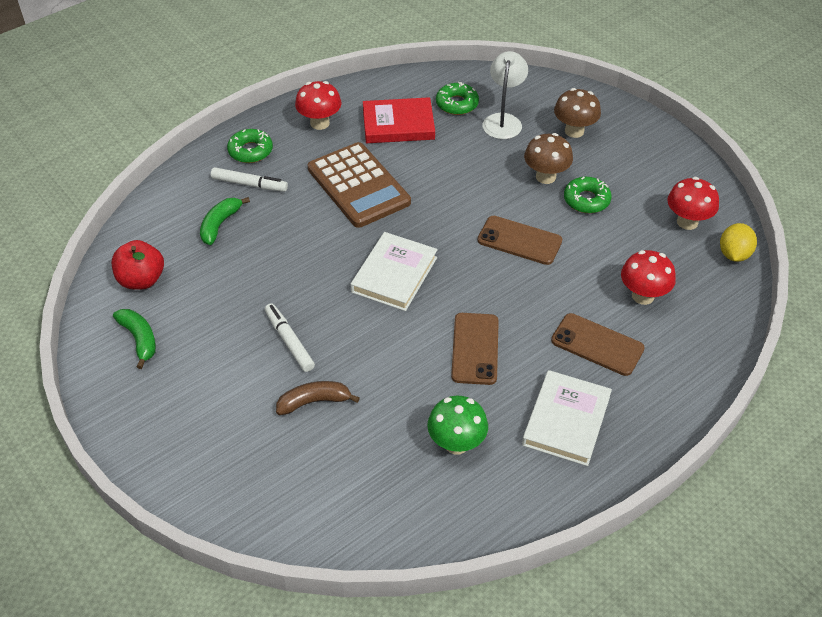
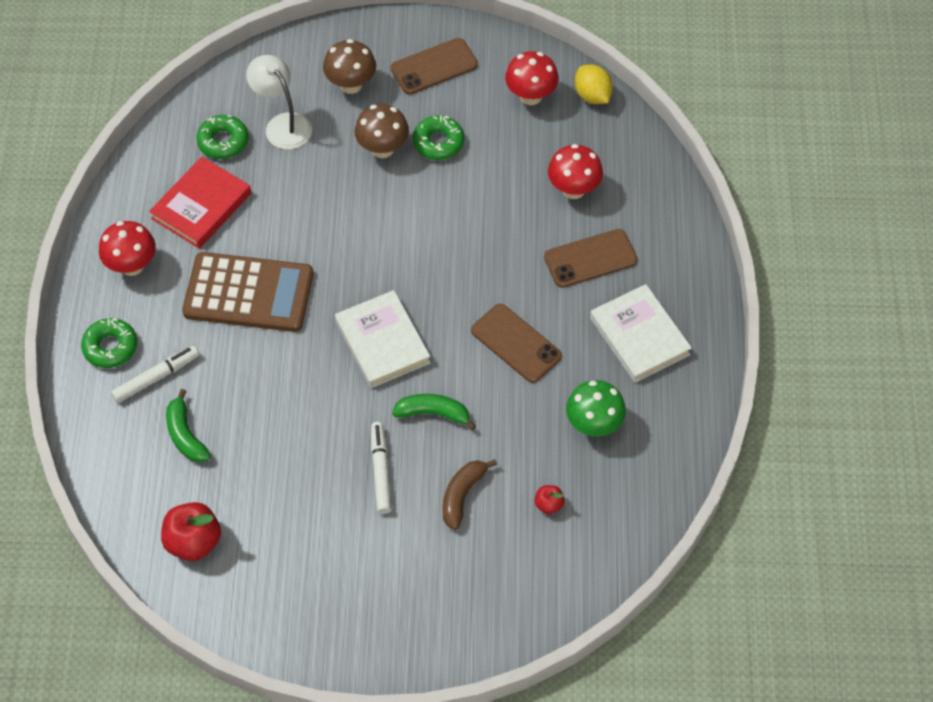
camera: 50 degrees left, 10 degrees up
green banana [113,309,156,369] -> green banana moved to [392,394,476,431]
white marker [265,303,315,372] -> white marker turned 75 degrees clockwise [371,422,392,514]
brown phone [477,216,562,265] -> brown phone moved to [391,38,478,94]
none -> red apple [534,485,564,514]

